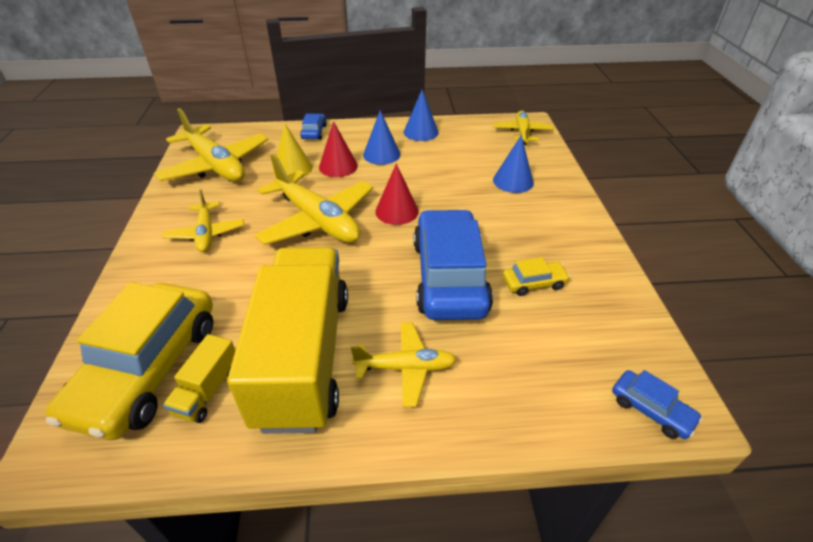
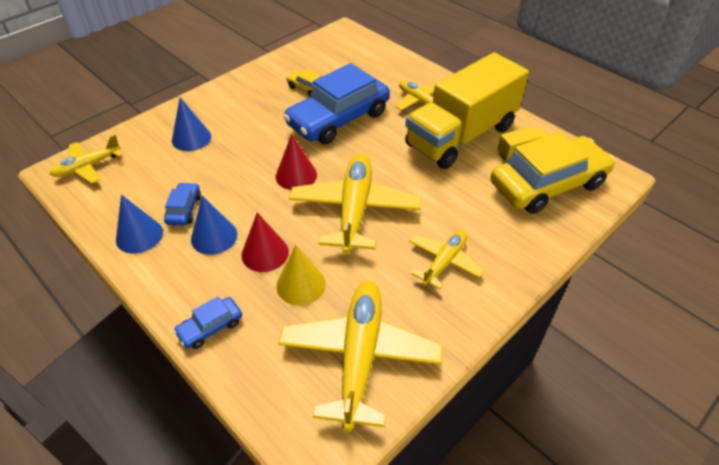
camera: 130 degrees left, 5 degrees up
blue car [612,370,703,439] -> blue car moved to [164,182,201,226]

